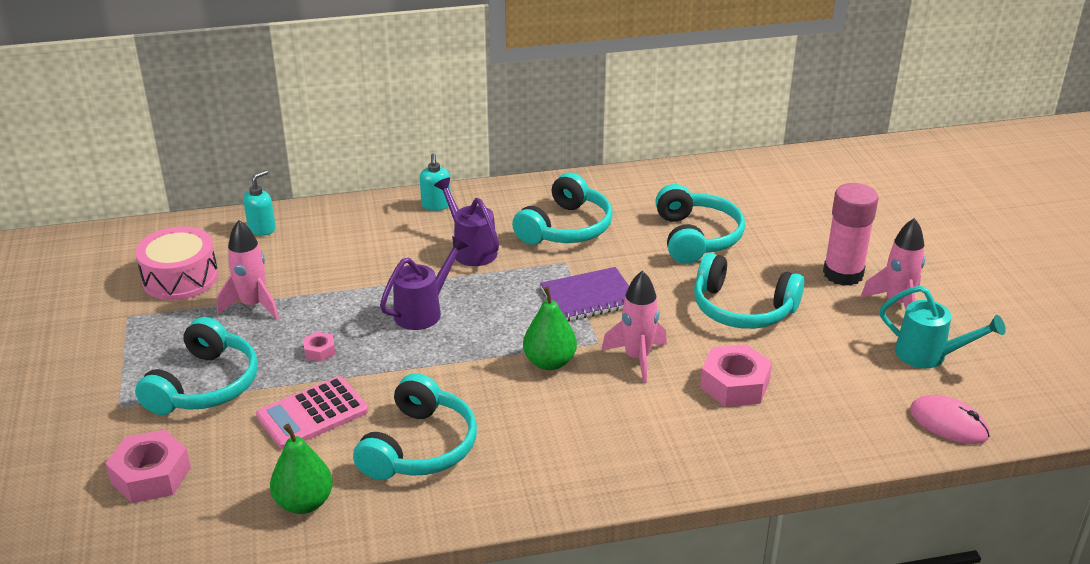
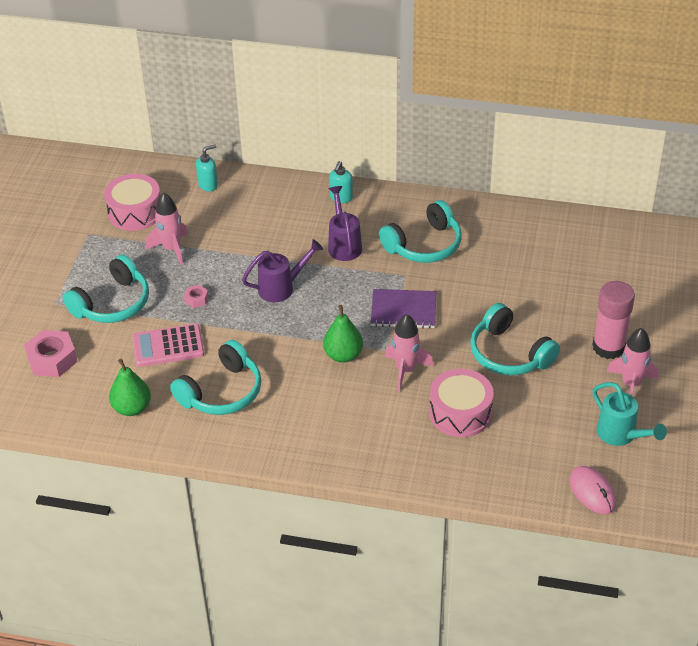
camera: 25 degrees right, 10 degrees up
turquoise headphones [655,184,745,264] -> none
pink nut [700,344,772,407] -> pink drum [429,369,494,437]

